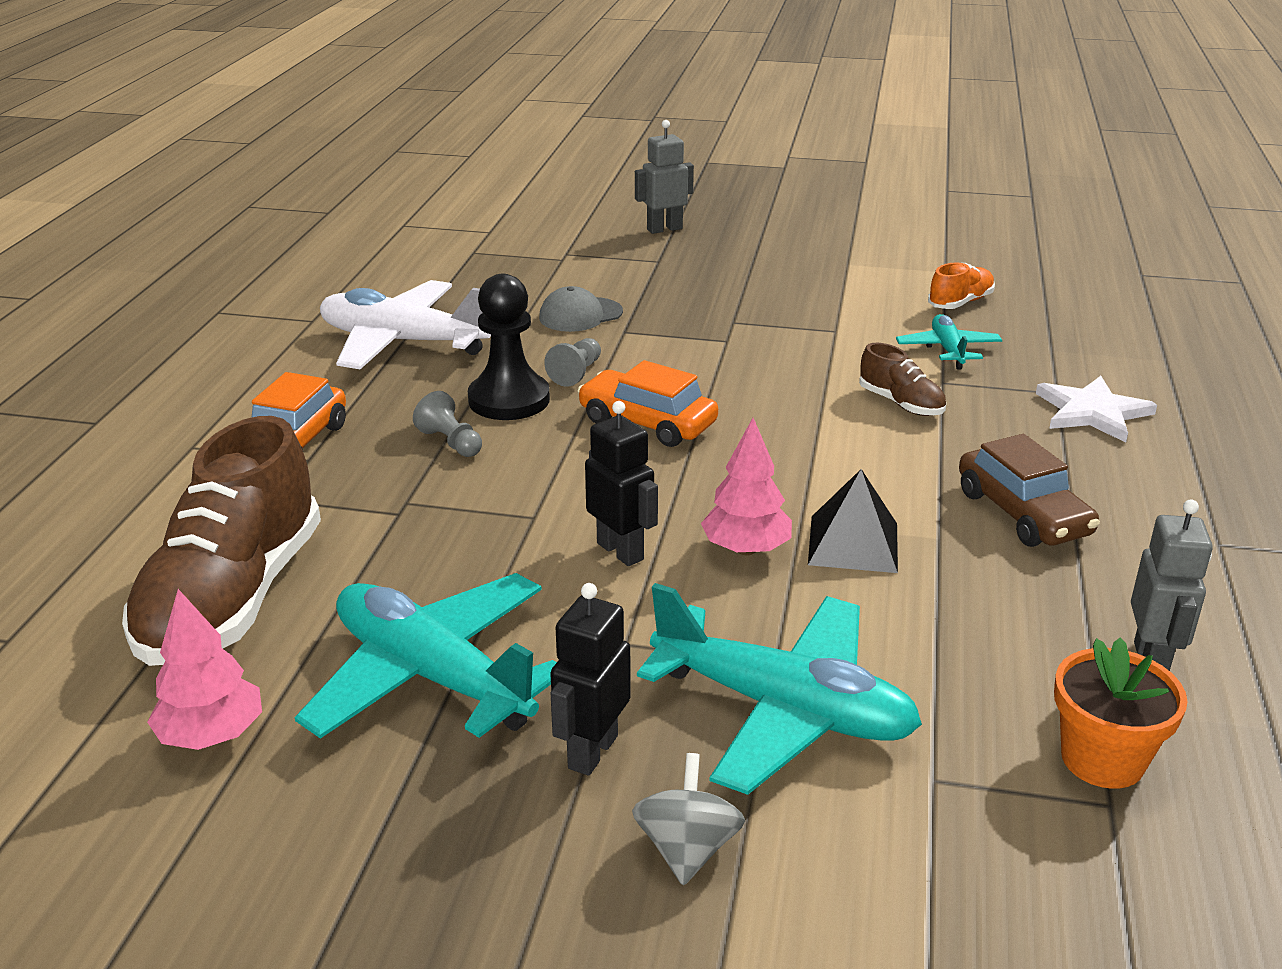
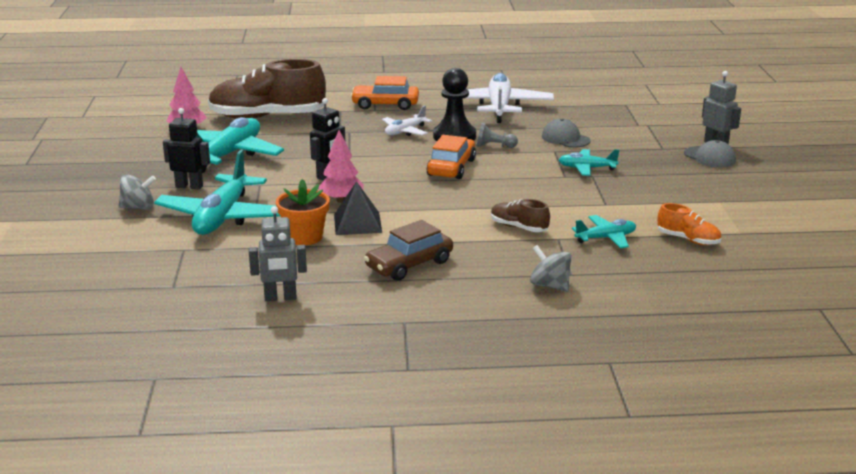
camera: 75 degrees right, 5 degrees down
grey pawn [413,391,482,457] -> white plane [382,105,432,136]
brown shoe [859,343,946,416] -> brown shoe turned 90 degrees clockwise [491,199,550,232]
white star [1036,376,1157,442] -> grey spinning top [530,245,571,292]
orange flower pot [1054,638,1188,789] -> orange flower pot moved to [276,179,330,245]
none -> turquoise plane [559,149,619,176]
none -> grey cap [684,140,736,168]

